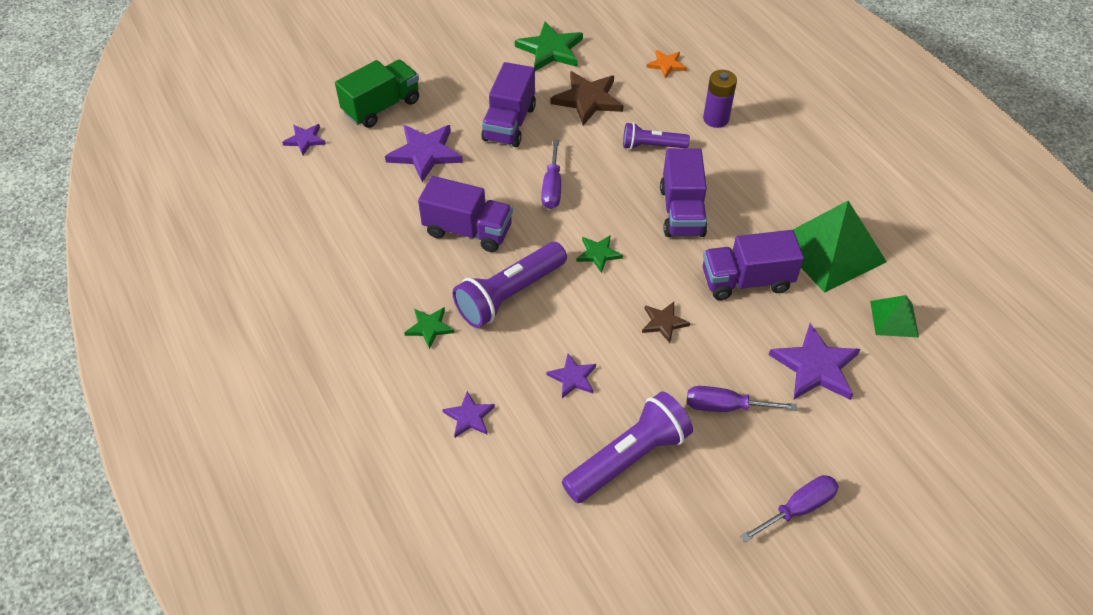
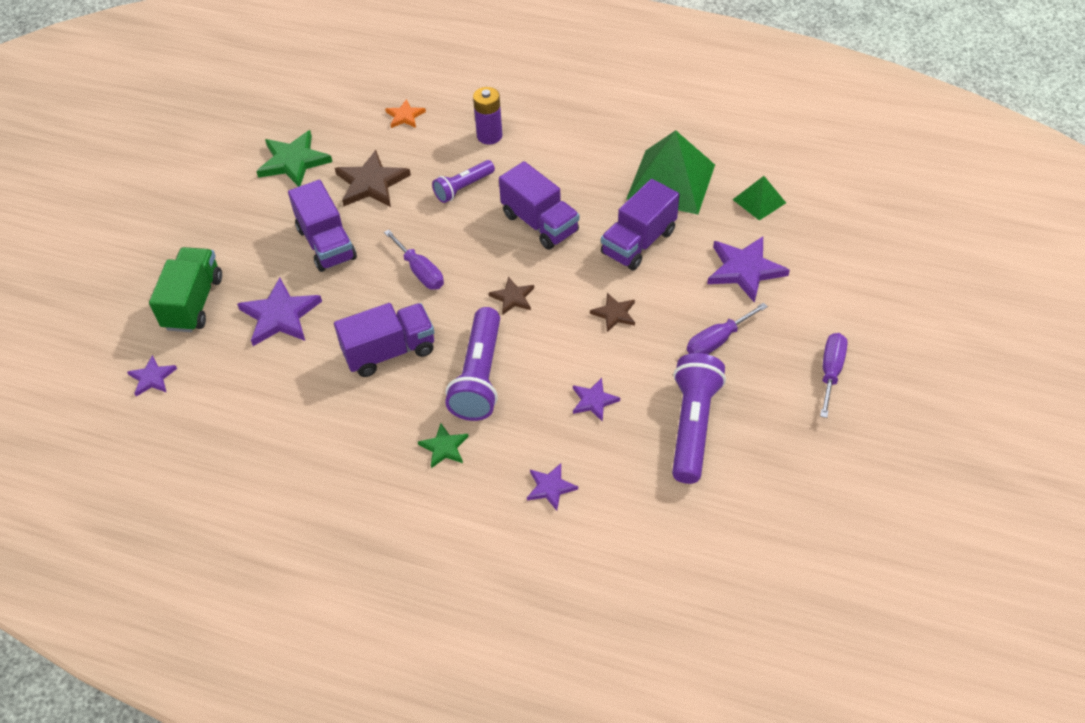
camera: 40 degrees left, 0 degrees up
green star [576,235,623,273] -> brown star [489,276,534,315]

